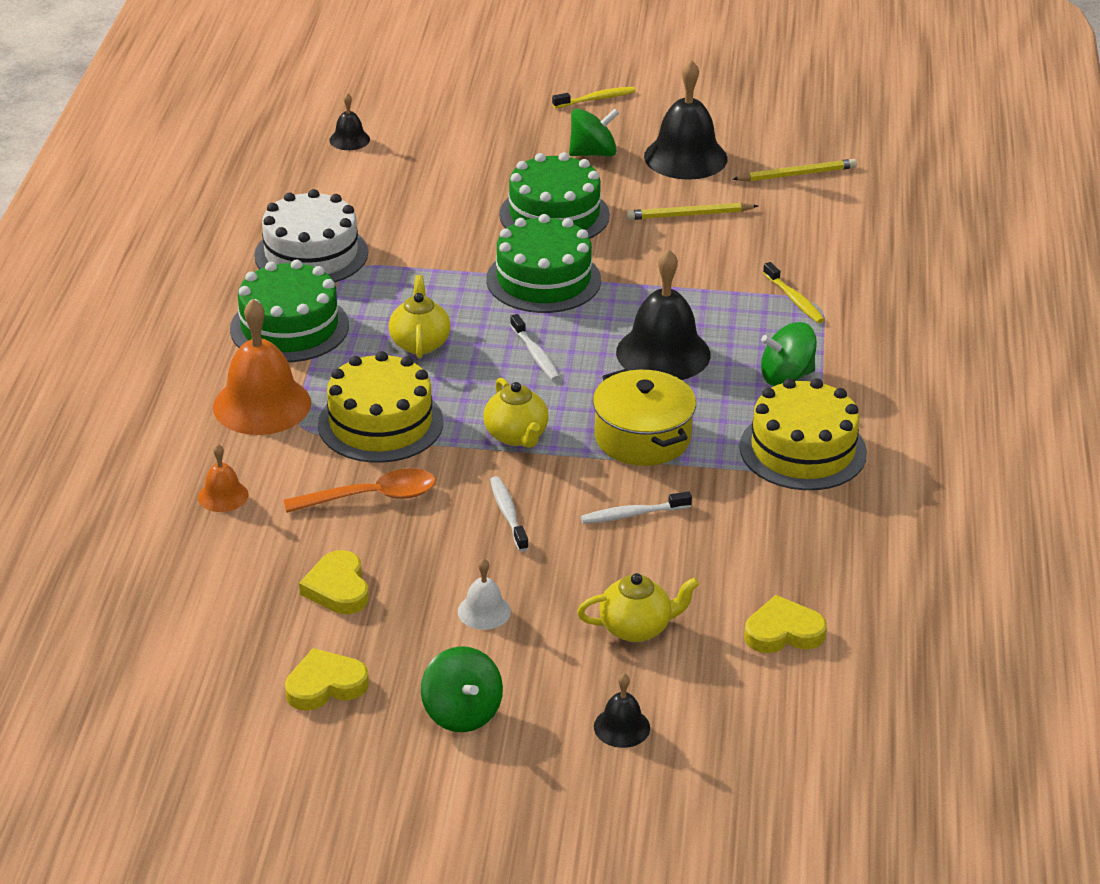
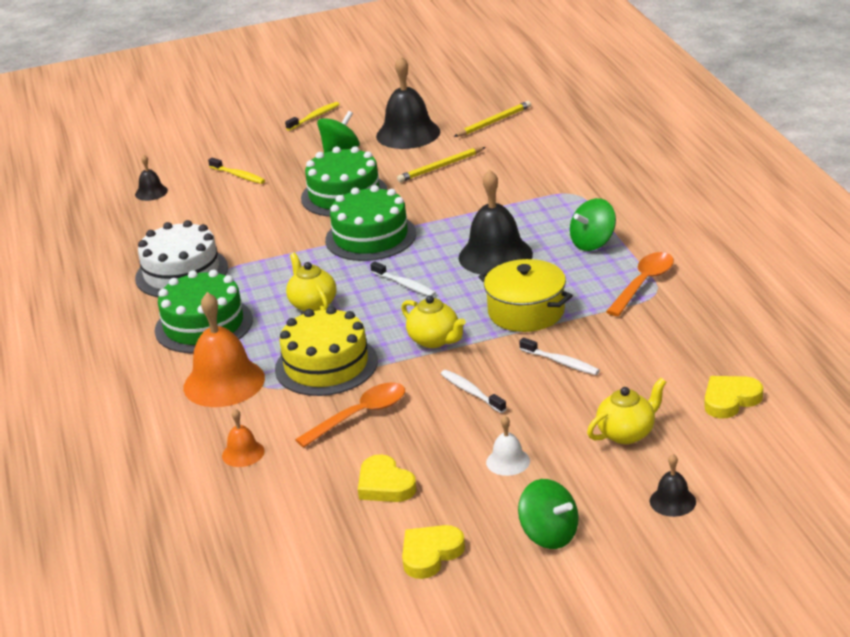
camera: 20 degrees left, 5 degrees down
white toothbrush [581,491,692,524] -> white toothbrush turned 105 degrees counterclockwise [519,338,600,375]
yellow cake [740,378,867,490] -> orange spoon [606,252,674,316]
yellow toothbrush [763,262,825,323] -> yellow toothbrush moved to [208,158,265,184]

